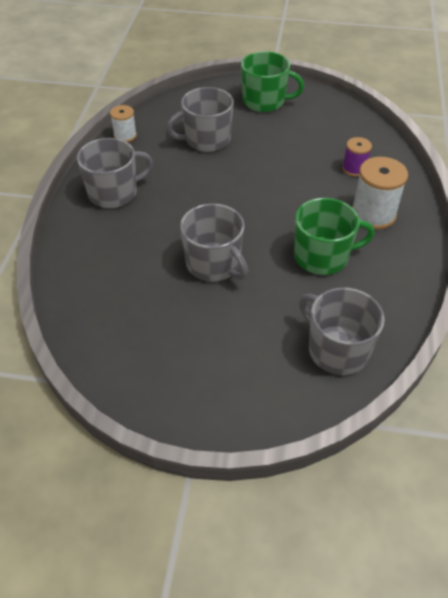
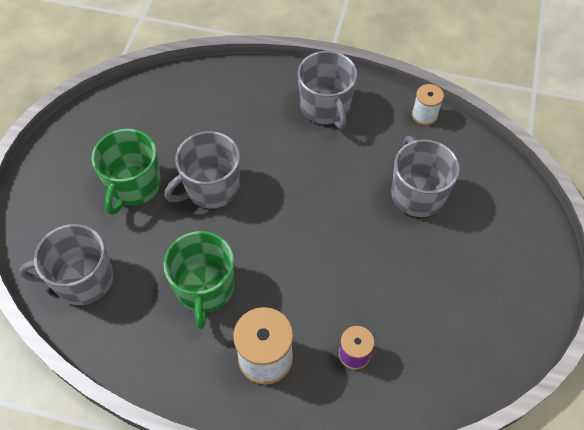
camera: 95 degrees right, 10 degrees up
green mug [241,51,304,112] -> green mug moved to [91,129,161,215]
grey mug [299,287,385,375] -> grey mug turned 150 degrees counterclockwise [19,224,113,305]

